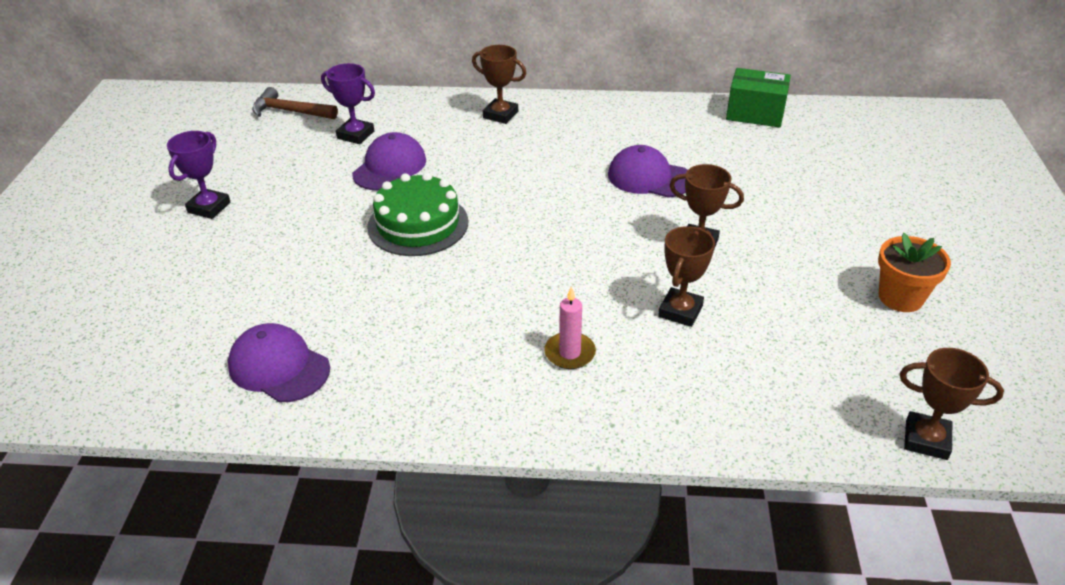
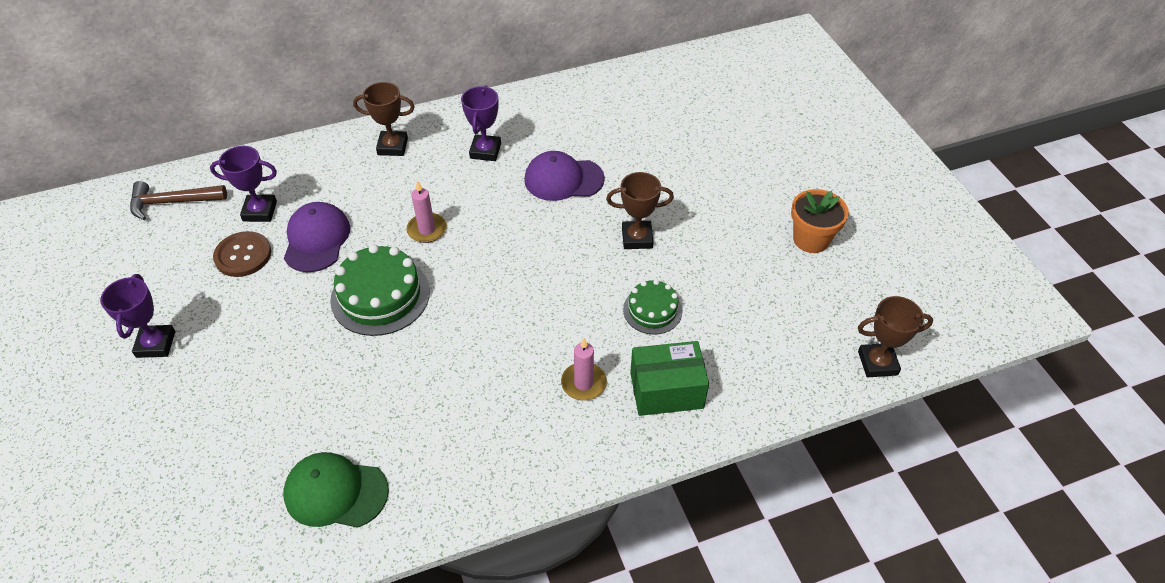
camera: 25 degrees left, 10 degrees up
purple cap [228,323,330,402] -> green cap [283,452,389,528]
brown trophy [658,226,715,327] -> green cake [623,279,683,335]
green box [726,68,791,127] -> green box moved to [630,341,709,416]
none -> brown button [213,231,271,277]
none -> pink candle [406,181,447,243]
none -> purple trophy [461,85,501,161]

